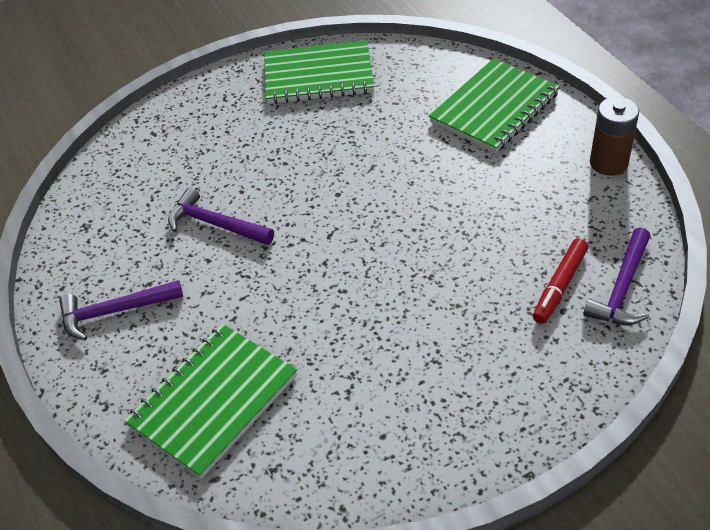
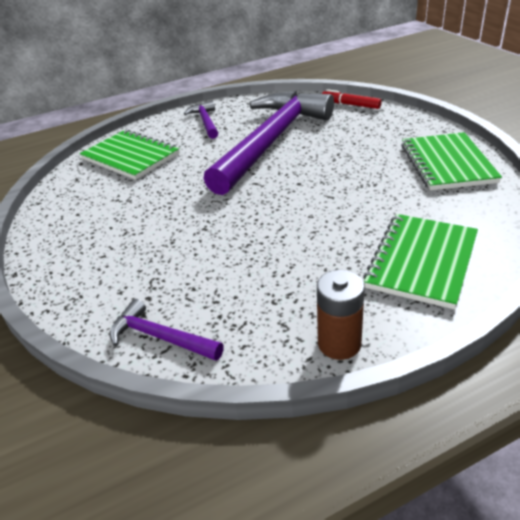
camera: 90 degrees right, 10 degrees down
purple hammer [168,188,274,245] -> purple hammer [204,91,334,195], size x2.41
green notebook [429,58,560,153] -> green notebook turned 75 degrees clockwise [363,214,478,309]
red marker [533,238,588,324] -> red marker moved to [322,89,382,109]

